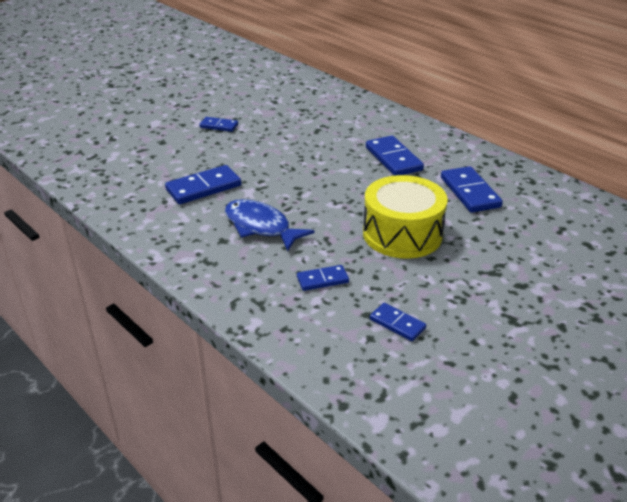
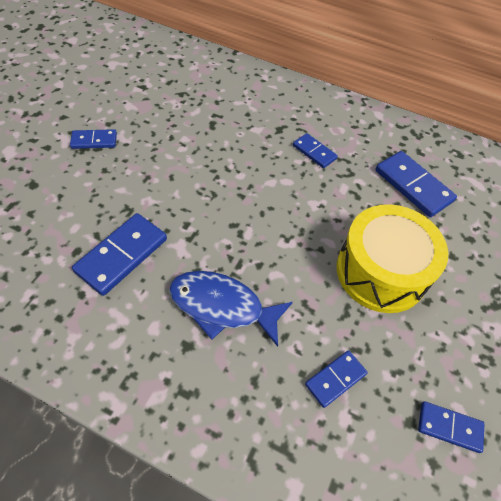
camera: 25 degrees left, 20 degrees up
blue domino [366,136,424,176] -> blue domino [293,133,338,168], size x0.59

